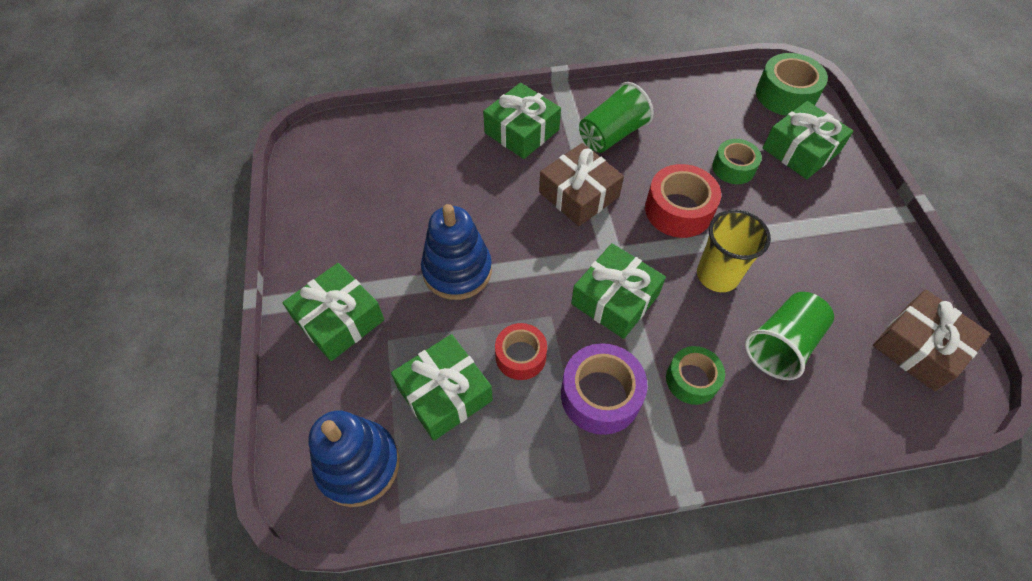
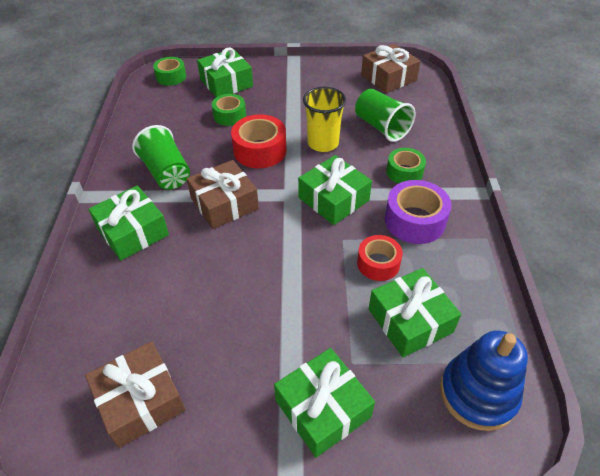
camera: 80 degrees left, 10 degrees down
blue stacking toy [421,204,492,300] -> none
green tape [756,53,828,116] -> green tape [153,57,186,86], size x0.66
none -> brown gift [85,341,186,448]

